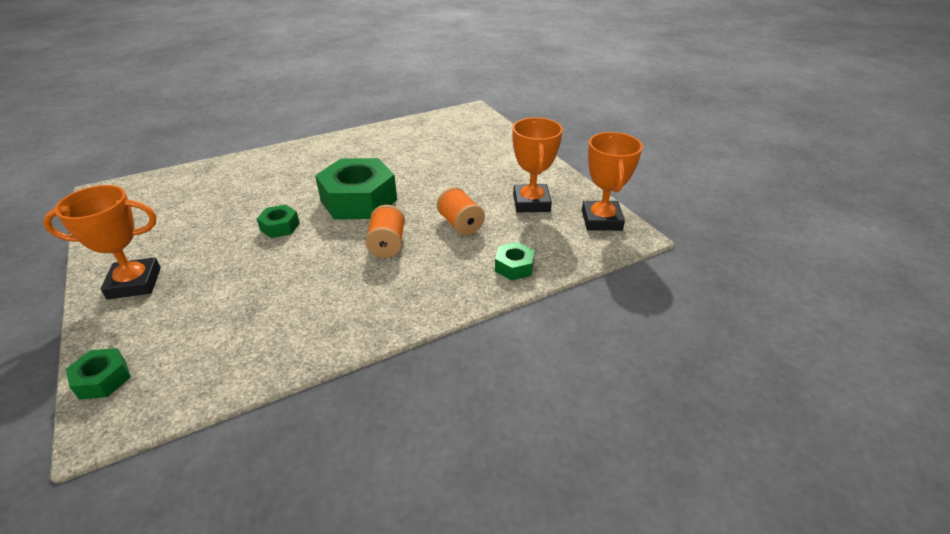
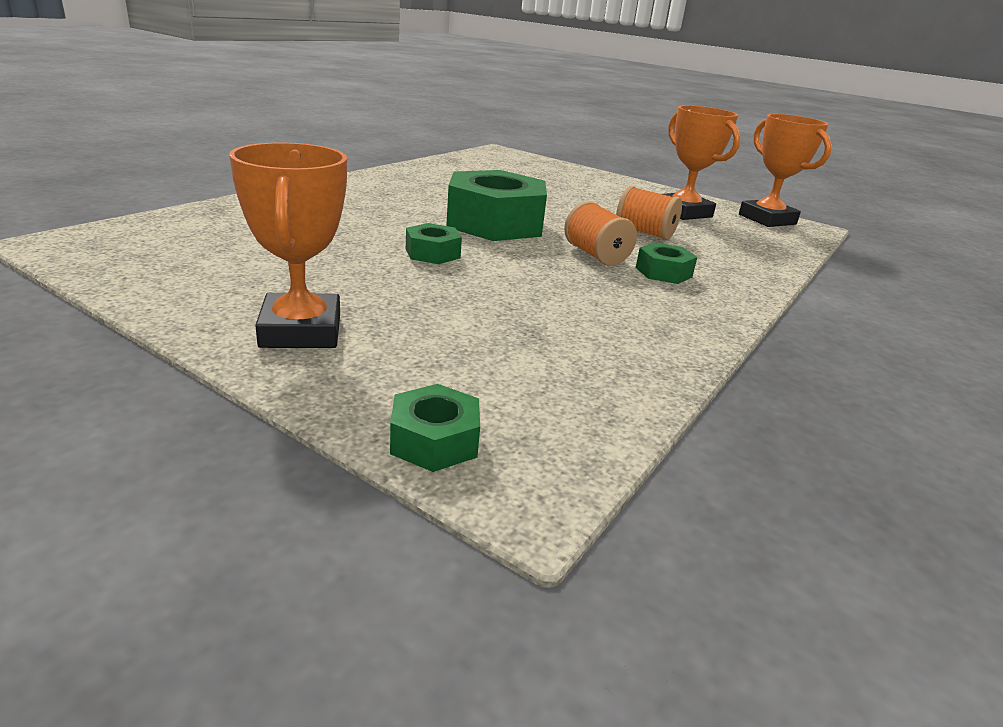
camera: 30 degrees left, 10 degrees down
orange trophy [43,185,161,299] -> orange trophy turned 60 degrees counterclockwise [229,142,347,348]
green nut [495,242,535,281] -> green nut moved to [636,243,697,284]

